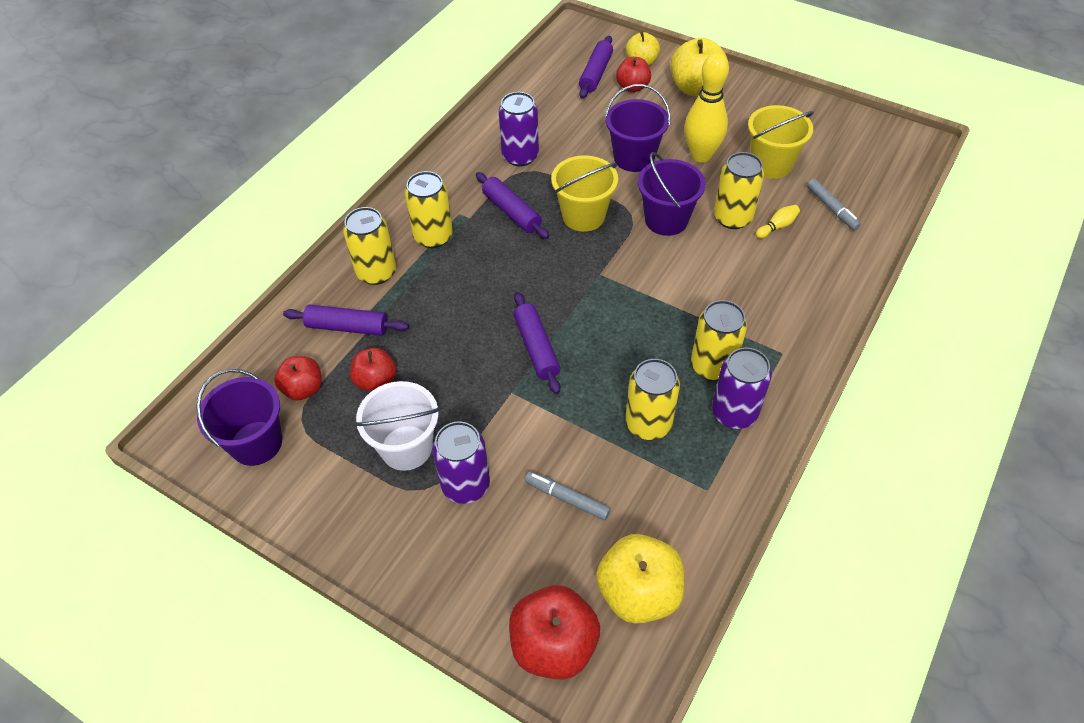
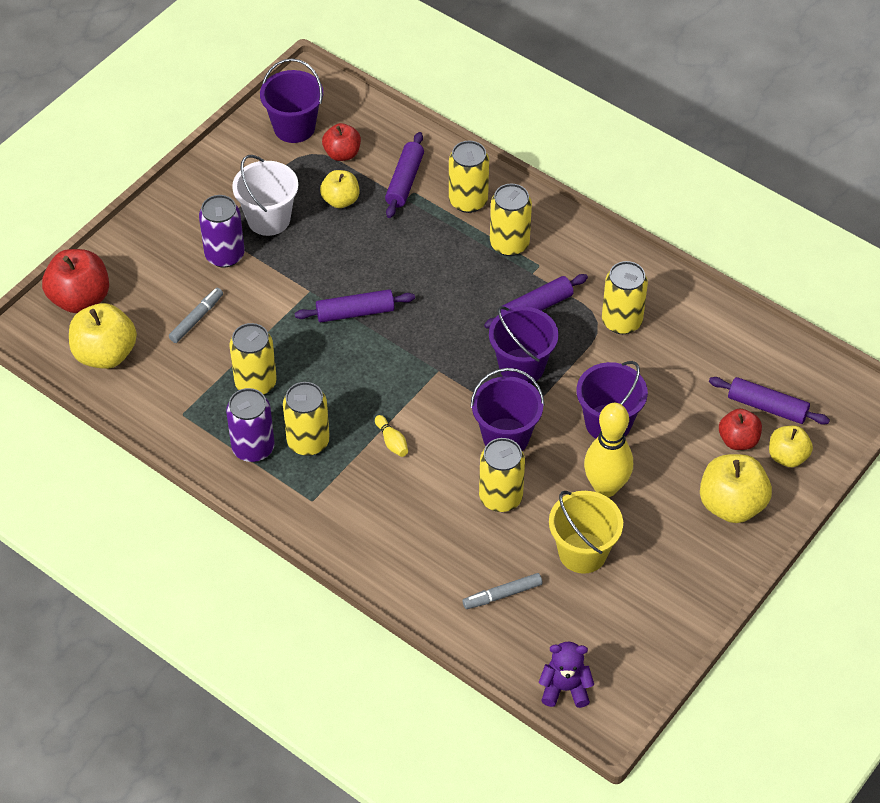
camera: 95 degrees right, 0 degrees up
red apple [350,348,396,392] -> yellow apple [320,170,359,208]
purple can [499,92,539,167] -> yellow can [602,261,648,334]
yellow bucket [551,155,618,232] -> purple bucket [489,306,558,384]
yellow bowling pin [756,205,800,239] -> yellow bowling pin moved to [375,415,408,457]
none -> purple teddy bear [539,642,594,708]

